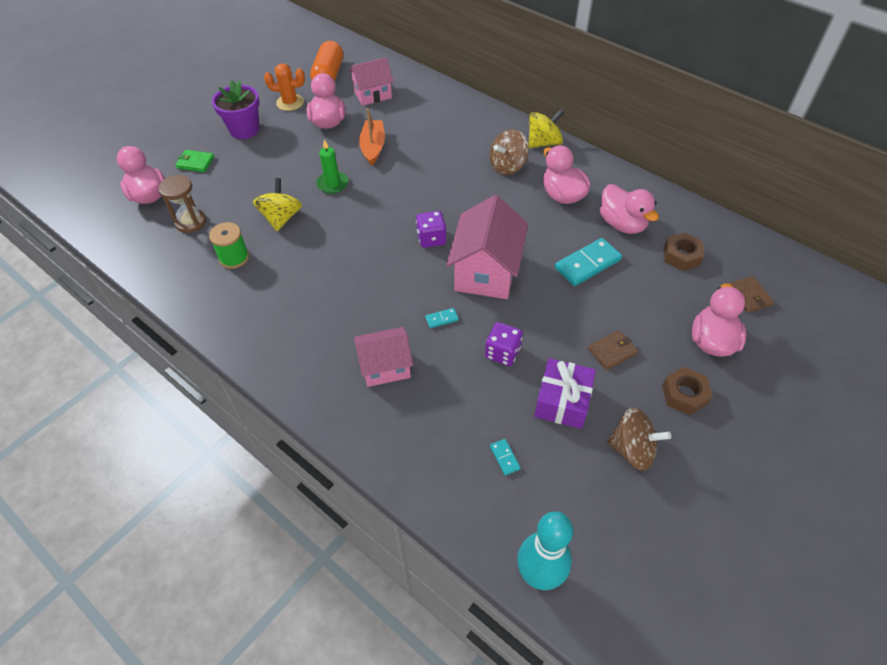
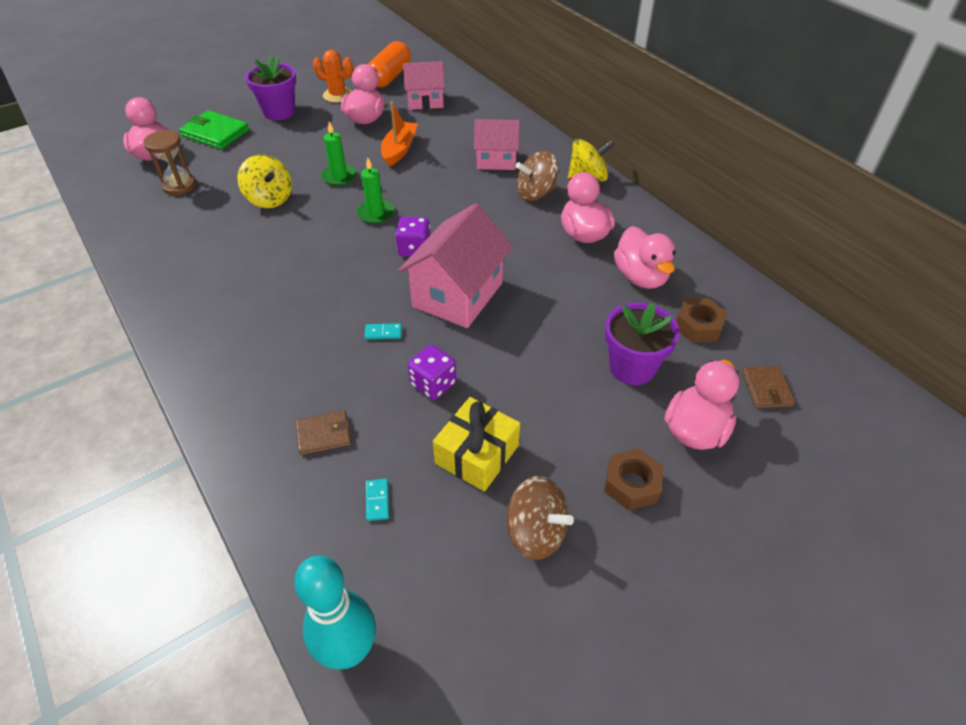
camera: 15 degrees right, 5 degrees down
green wallet [175,150,214,172] -> green wallet [179,110,249,150], size x1.62
green spool [209,222,249,269] -> none
yellow spinning top [253,178,302,231] -> yellow spinning top turned 120 degrees clockwise [237,154,292,208]
pink house [354,327,413,387] -> pink house moved to [474,119,520,170]
purple gift [534,358,596,429] -> yellow gift [433,397,520,492]
turquoise domino [555,238,622,286] -> none
brown wallet [588,330,638,370] -> brown wallet moved to [296,410,351,455]
none -> green candle [356,158,394,224]
none -> purple flower pot [605,302,680,385]

